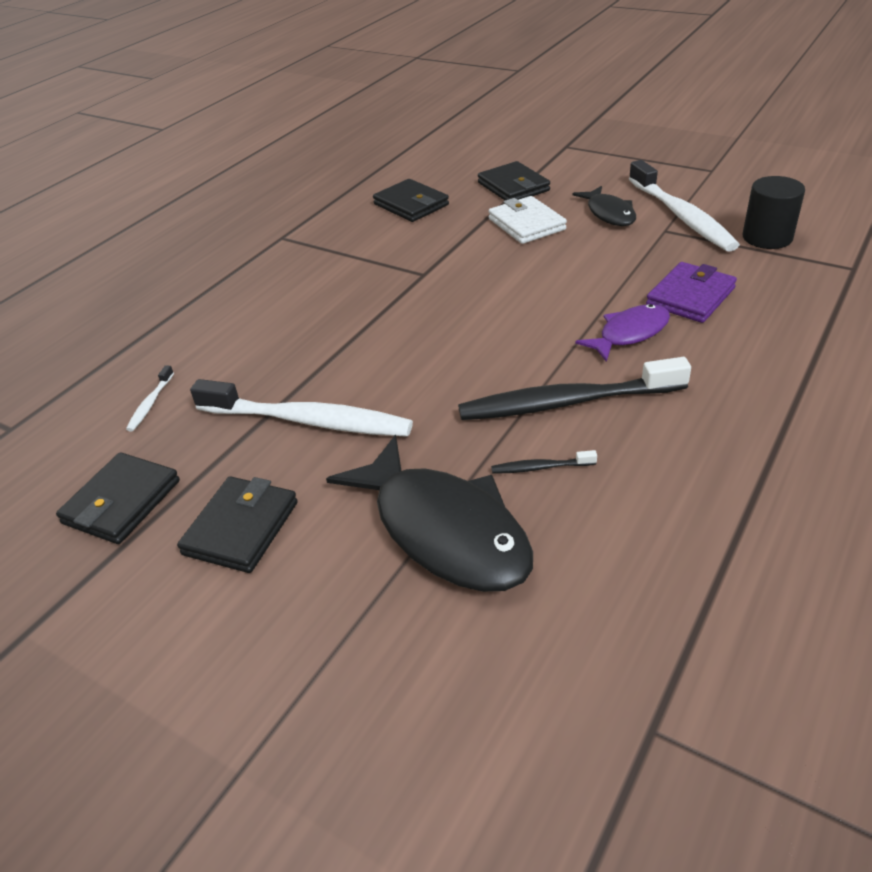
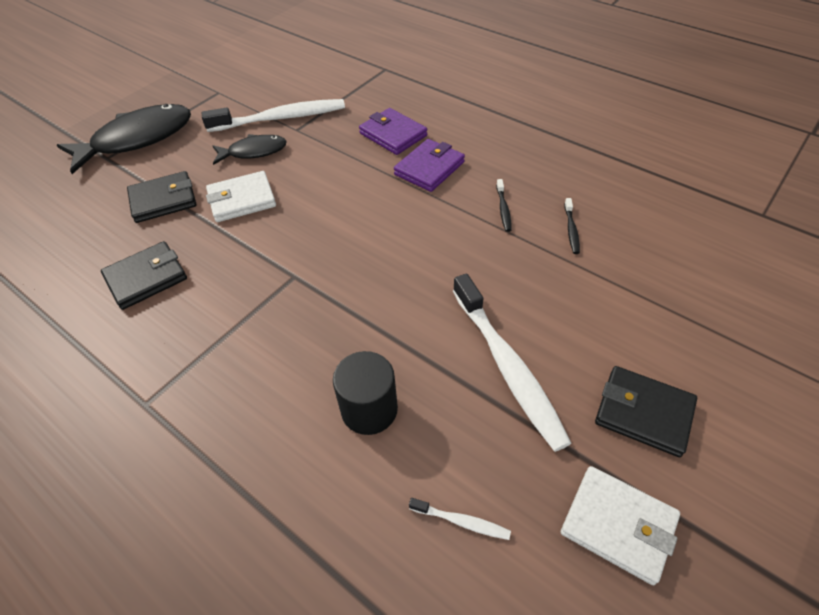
camera: 85 degrees left, 10 degrees up
black wallet [56,452,180,544] -> white wallet [561,466,680,585]
white toothbrush [190,379,413,437] -> white toothbrush turned 135 degrees clockwise [453,274,571,452]
black fish [326,435,533,592] -> black fish moved to [57,104,191,174]
black toothbrush [458,357,691,420] -> black toothbrush [496,179,512,232], size x0.42
purple fish [575,304,670,362] -> purple wallet [394,139,465,192]
black cylinder [743,176,805,249] -> black cylinder moved to [333,351,398,435]

